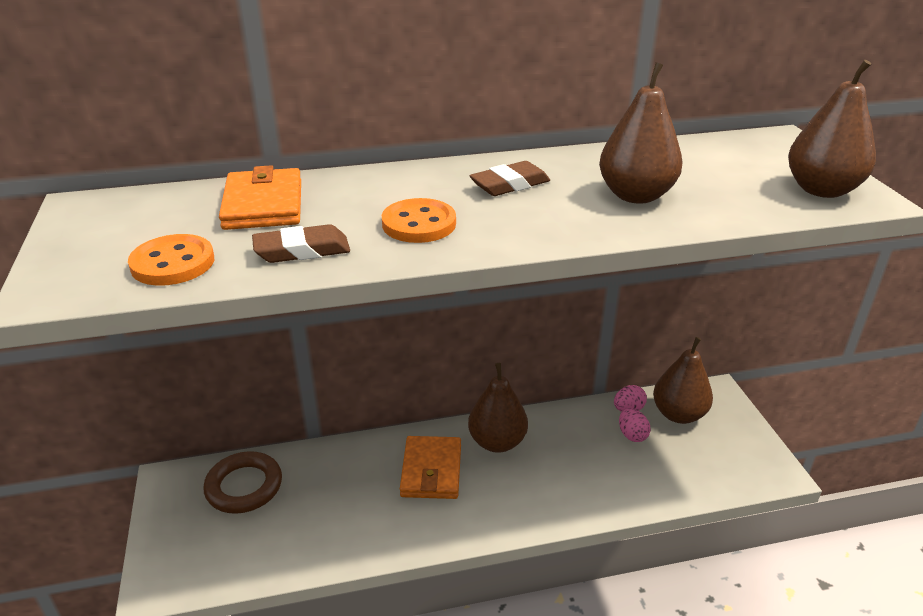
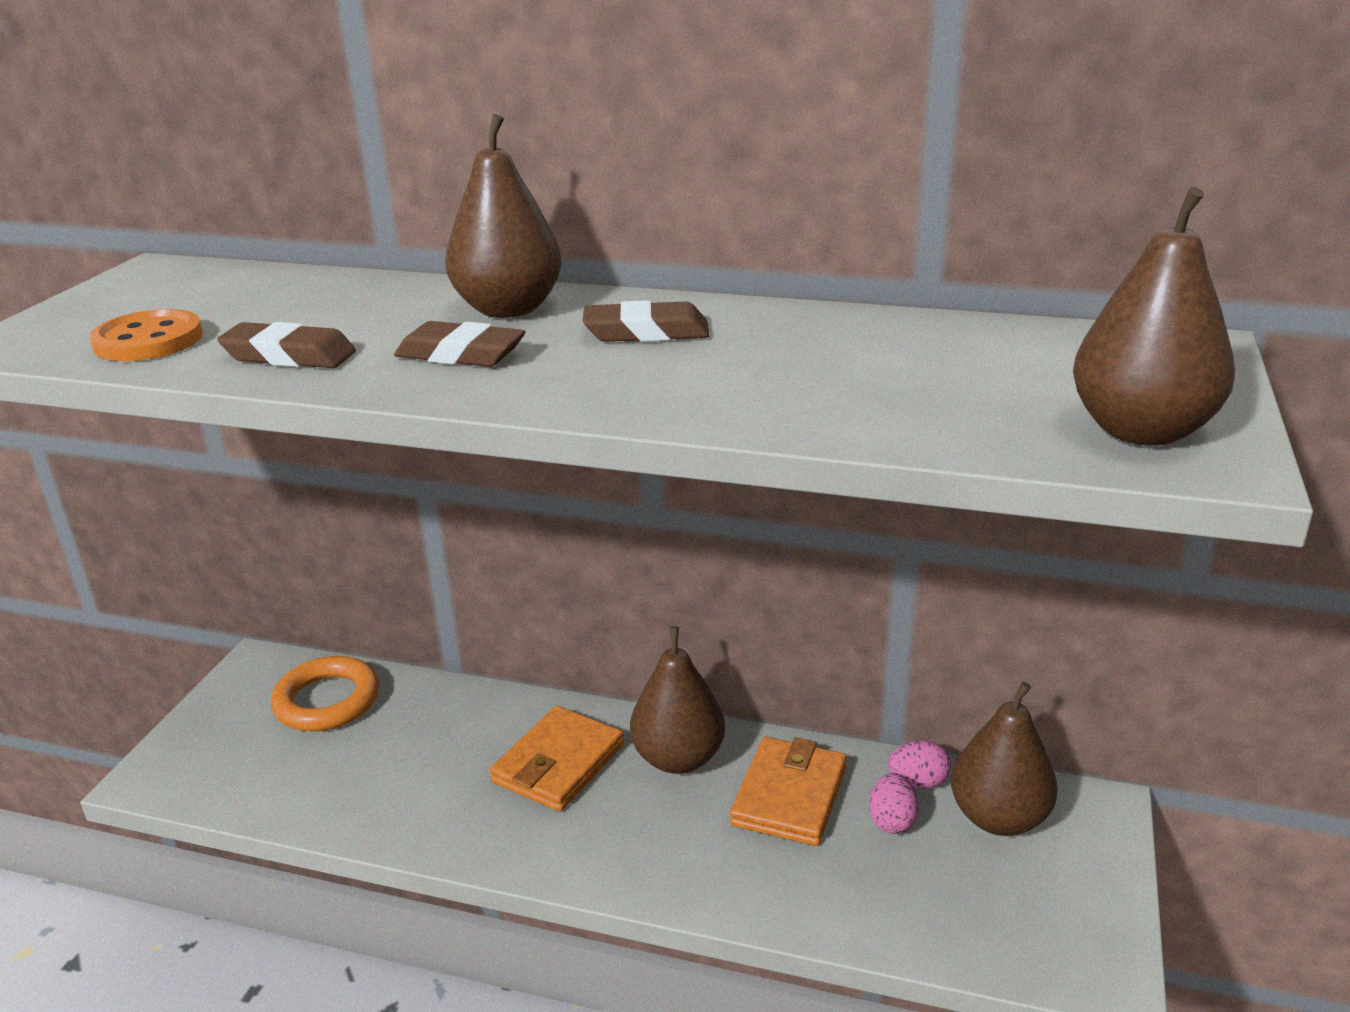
camera: 30 degrees right, 5 degrees down
brown ring [203,451,282,514] -> orange ring [270,656,379,731]
orange wallet [219,165,301,230] -> orange wallet moved to [730,737,847,846]
orange button [382,198,456,243] -> brown eraser [394,321,526,367]
brown pear [599,62,682,204] -> brown pear moved to [445,114,562,318]

